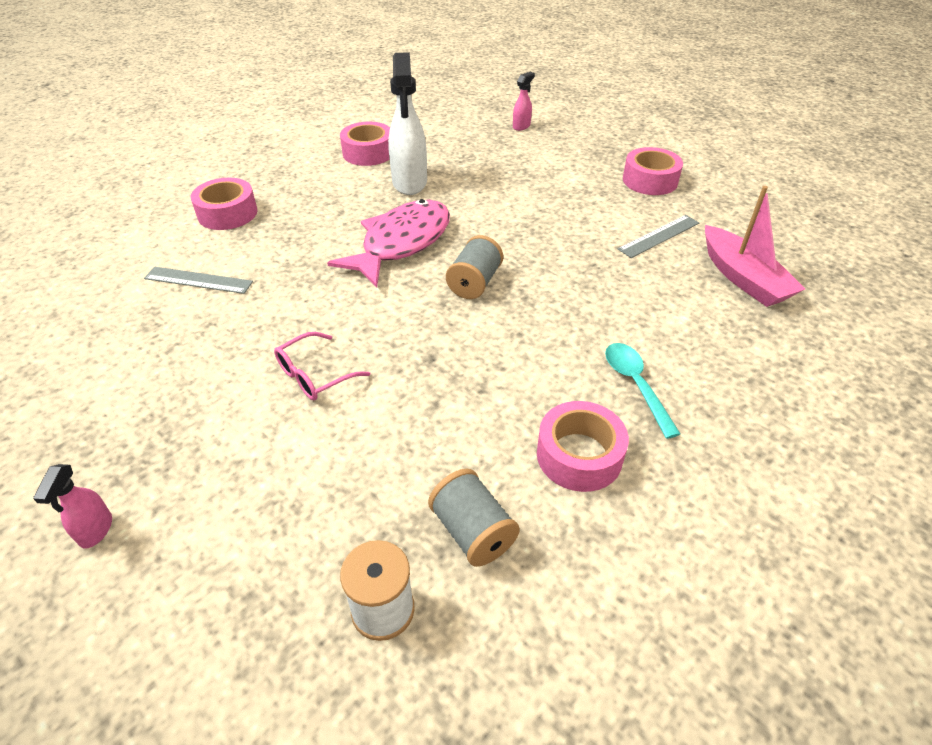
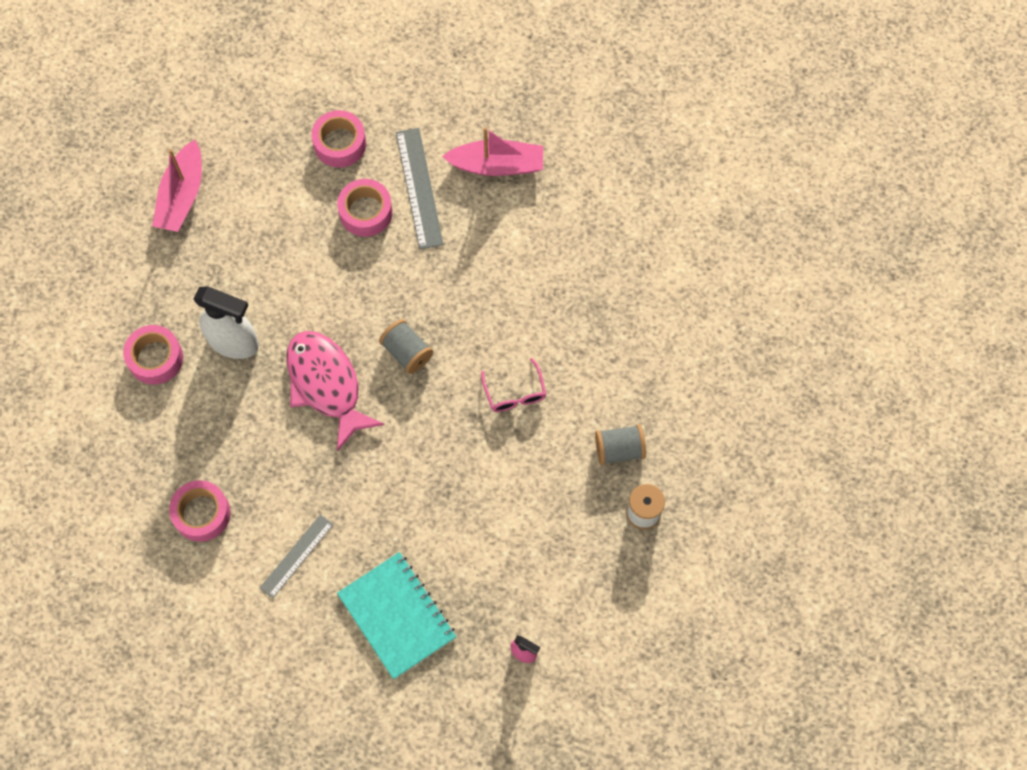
camera: 65 degrees left, 25 degrees up
pink glasses [274,332,370,400] -> pink glasses moved to [481,358,546,412]
pink spray bottle [513,72,535,131] -> pink boat [152,140,202,232]
pink tape [537,401,629,492] -> pink tape moved to [337,179,393,237]
turquoise spoon [605,343,681,439] -> none
grey ruler [618,215,699,258] -> grey ruler [396,128,444,249], size x1.50
none -> turquoise notebook [337,552,457,679]

